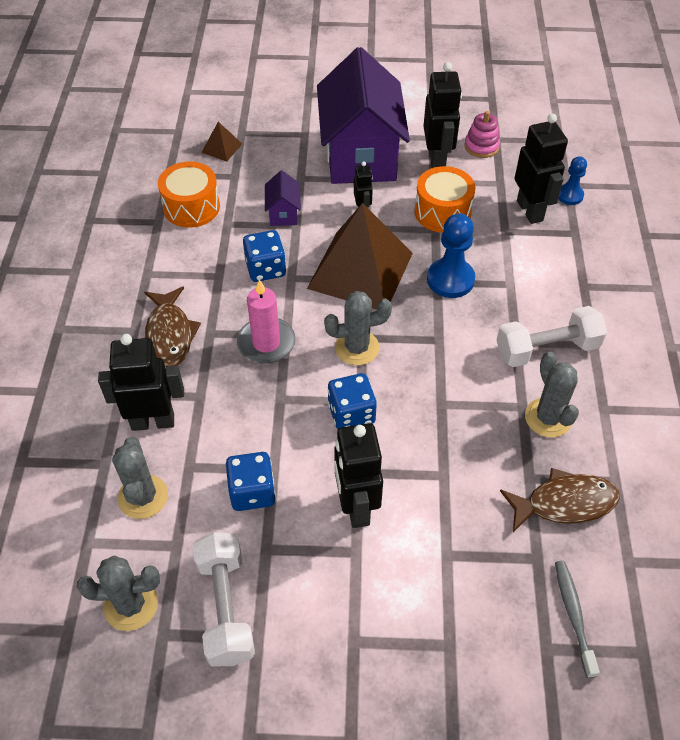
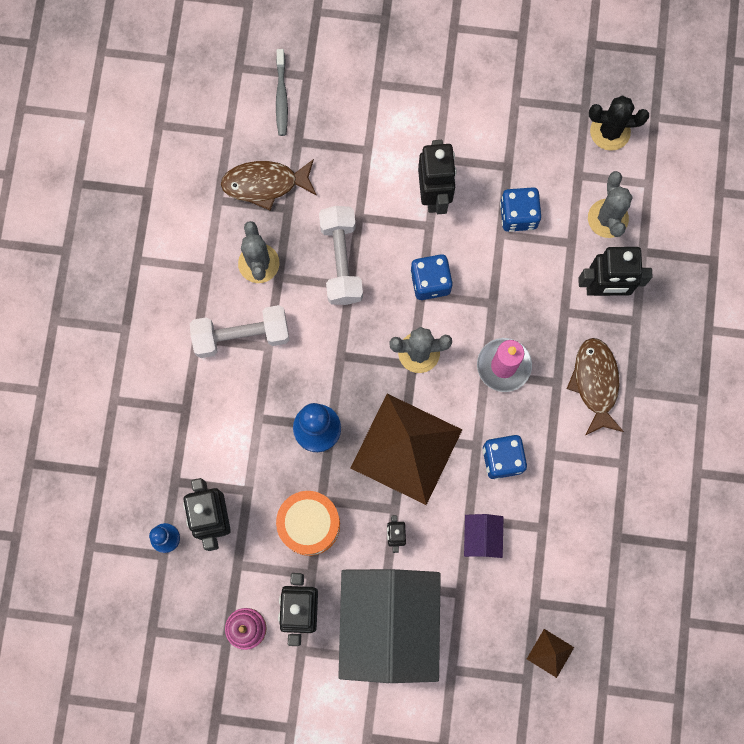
camera: 175 degrees left, 25 degrees up
grey cactus [77,555,160,631] -> black cactus [589,95,649,151]
orange drum [158,162,220,228] -> none
white dumbbell [193,532,255,667] -> white dumbbell moved to [319,206,363,305]
purple house [317,47,410,184] -> grey house [338,569,441,683]

